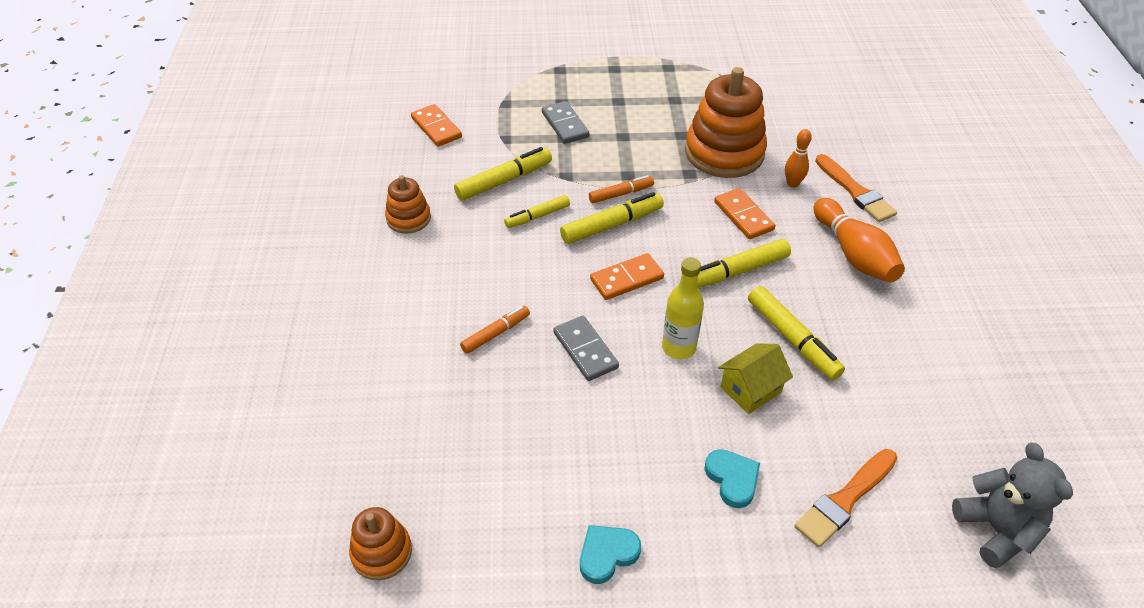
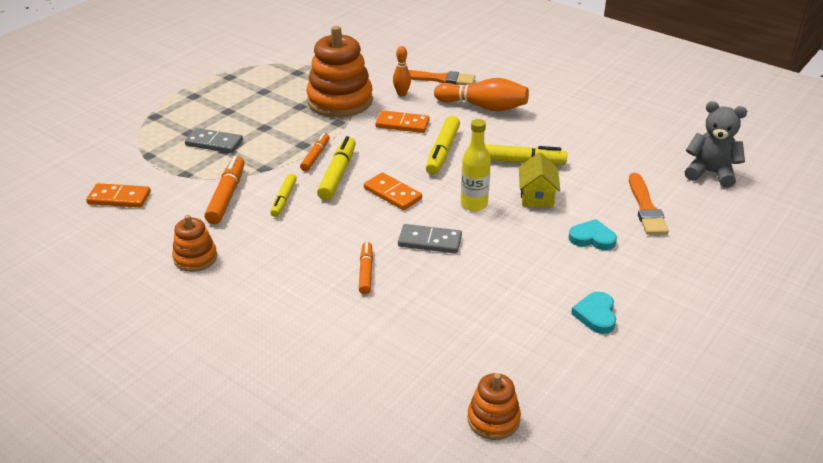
camera: 50 degrees left, 10 degrees down
yellow marker [454,147,552,201] -> orange marker [204,156,245,224]
orange domino [590,253,664,300] -> orange domino turned 60 degrees counterclockwise [364,172,422,210]

